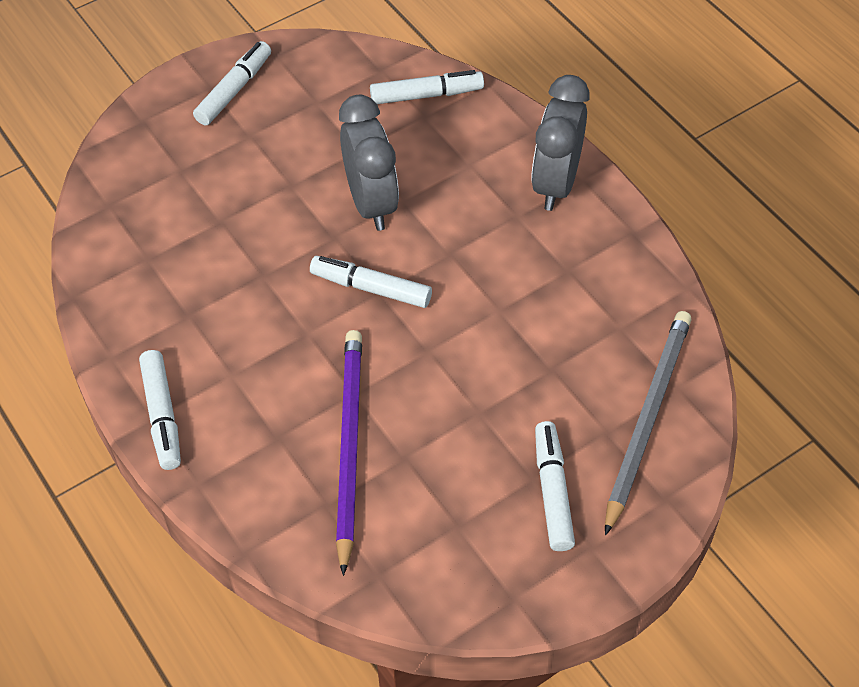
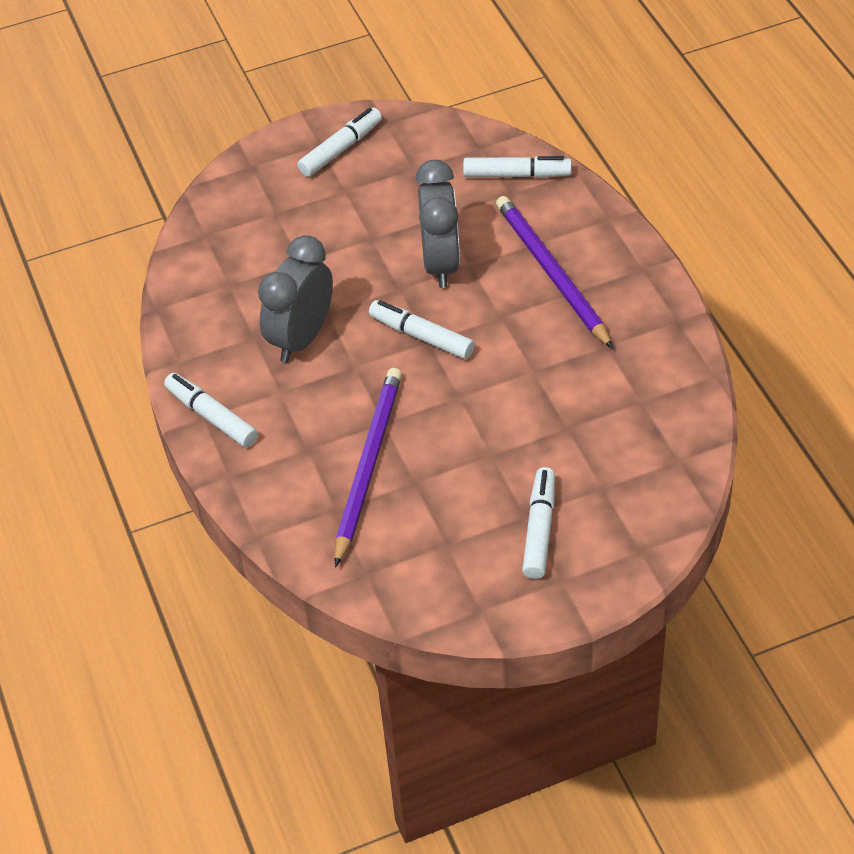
camera: 15 degrees right, 5 degrees down
white marker [139,350,181,470] -> white marker turned 135 degrees clockwise [164,373,258,447]
grey clock [531,75,590,211] -> grey clock moved to [258,235,333,363]
grey pencil [605,311,692,536] -> none
none -> purple pencil [496,196,613,349]

